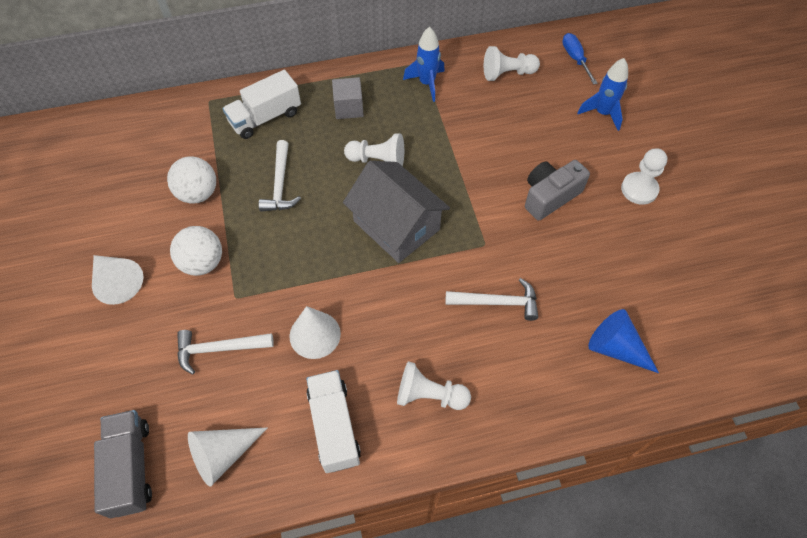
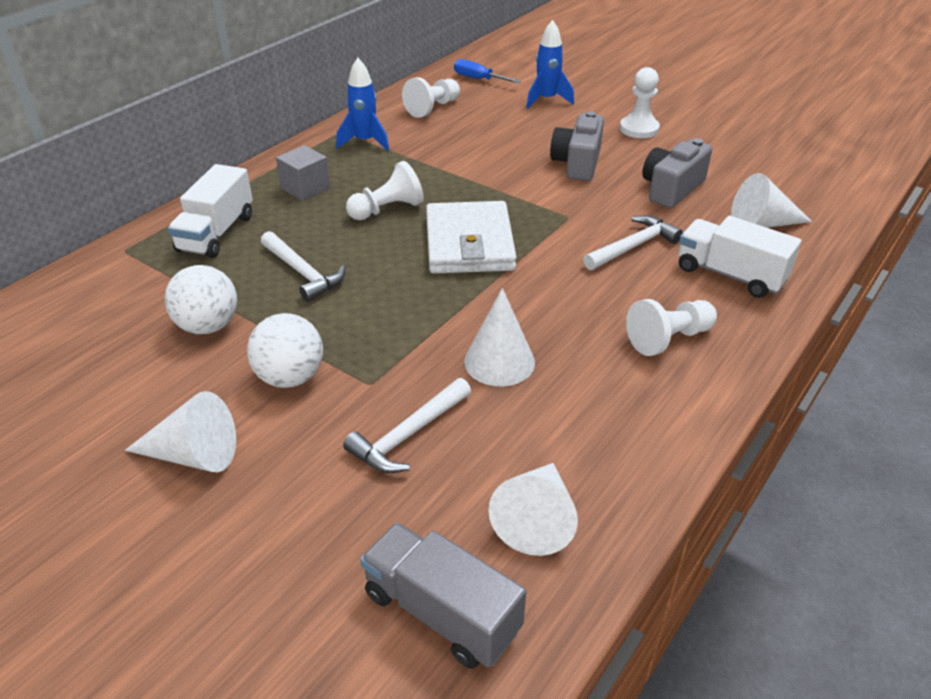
camera: 40 degrees left, 20 degrees down
white truck [306,370,361,473] -> white truck moved to [679,216,801,298]
grey house [343,161,450,263] -> white wallet [426,201,517,274]
blue cone [588,309,659,373] -> white cone [731,173,812,228]
none -> grey camera [642,138,712,208]

